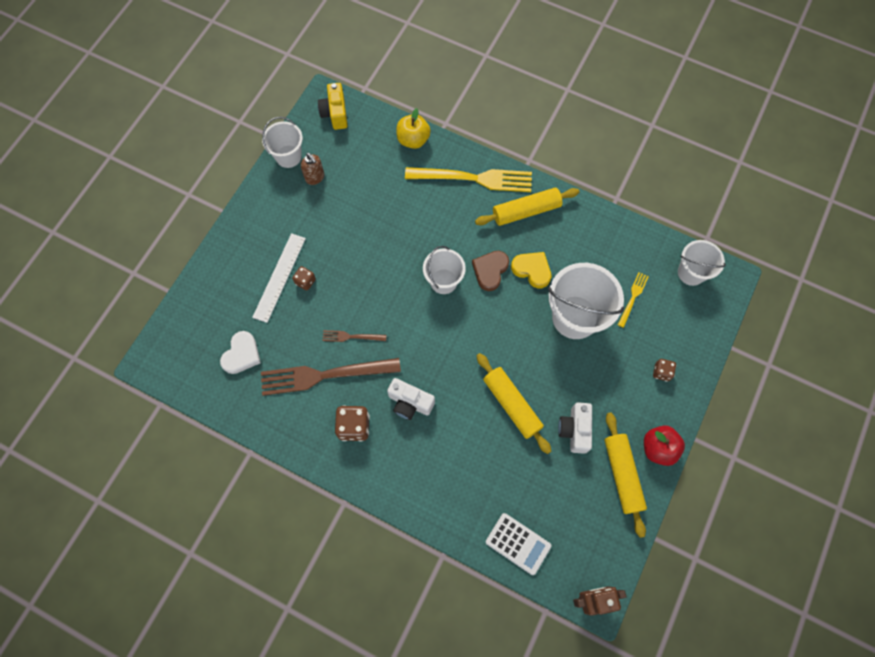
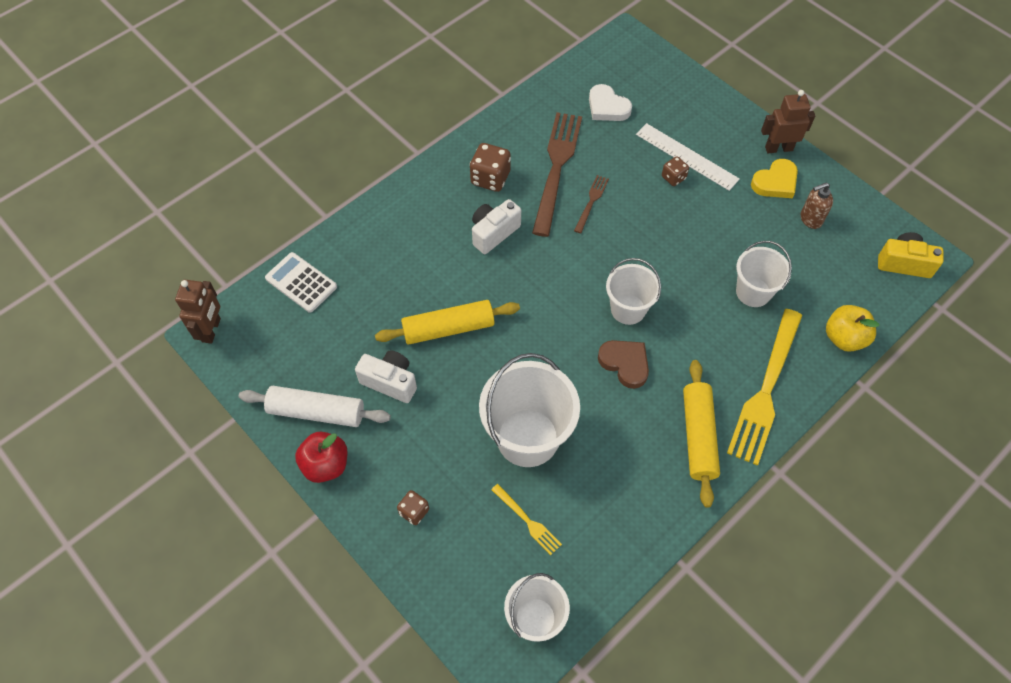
camera: 110 degrees right, 10 degrees down
white bucket [262,117,303,168] -> white bucket moved to [736,241,792,307]
white calculator [486,513,551,575] -> white calculator turned 75 degrees clockwise [265,252,337,313]
yellow heart [511,252,551,288] -> yellow heart moved to [751,159,798,198]
yellow rolling pin [604,412,647,538] -> white rolling pin [239,386,391,427]
none -> brown robot [761,90,815,153]

